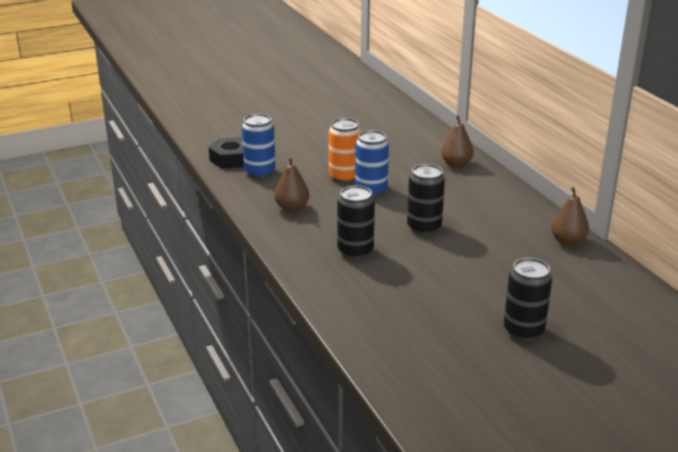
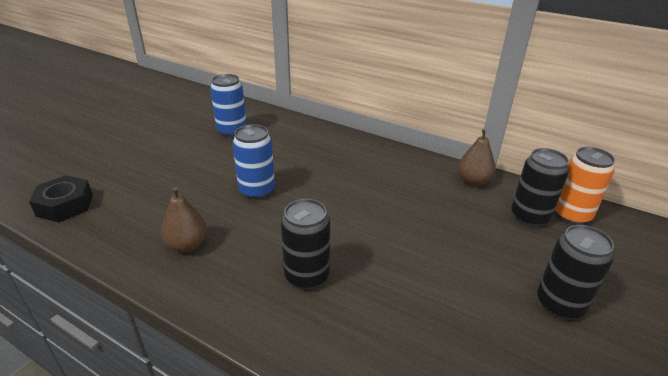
camera: 35 degrees left, 5 degrees up
blue can [242,114,276,178] -> blue can moved to [210,74,247,137]
orange can [329,118,361,183] -> orange can moved to [555,147,615,225]
black can [407,164,445,235] -> black can moved to [511,148,569,227]
brown pear [441,115,474,168] -> none

